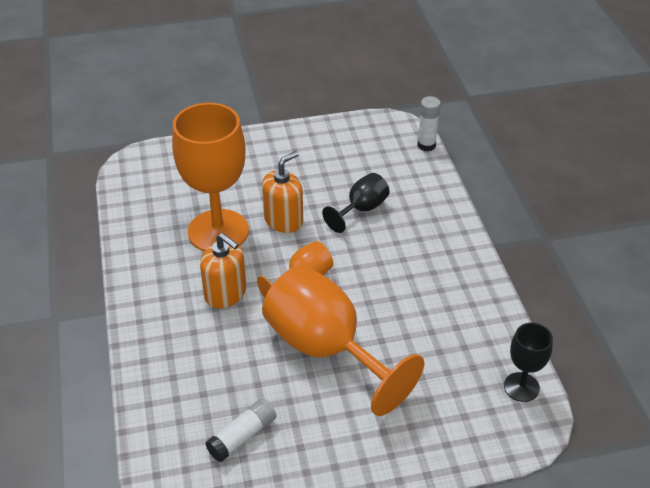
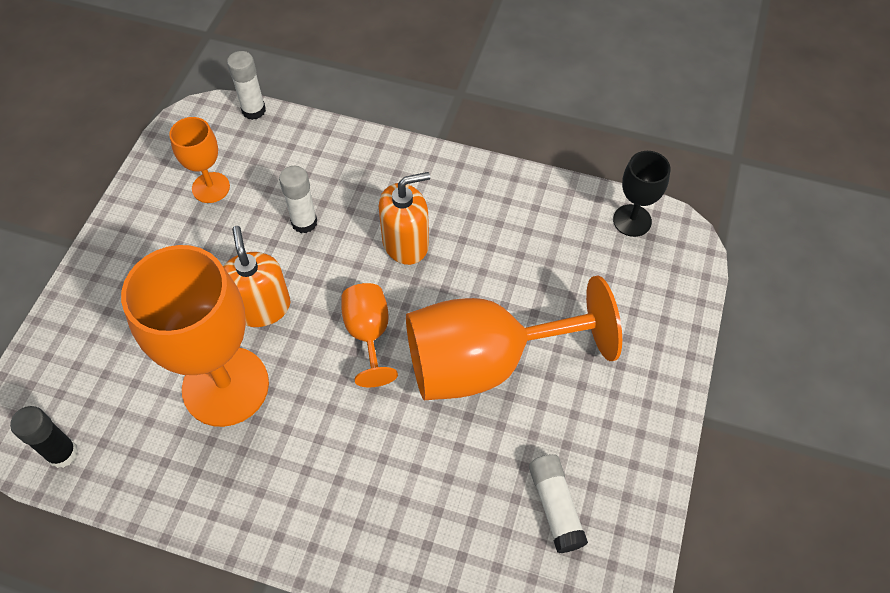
camera: 60 degrees left, 15 degrees up
orange soap dispenser [200,233,246,308] -> orange soap dispenser moved to [379,172,430,265]
black goblet [322,173,390,233] -> white glue stick [279,166,317,233]
none -> black glue stick [10,406,78,468]
none -> orange goblet [169,117,230,203]

